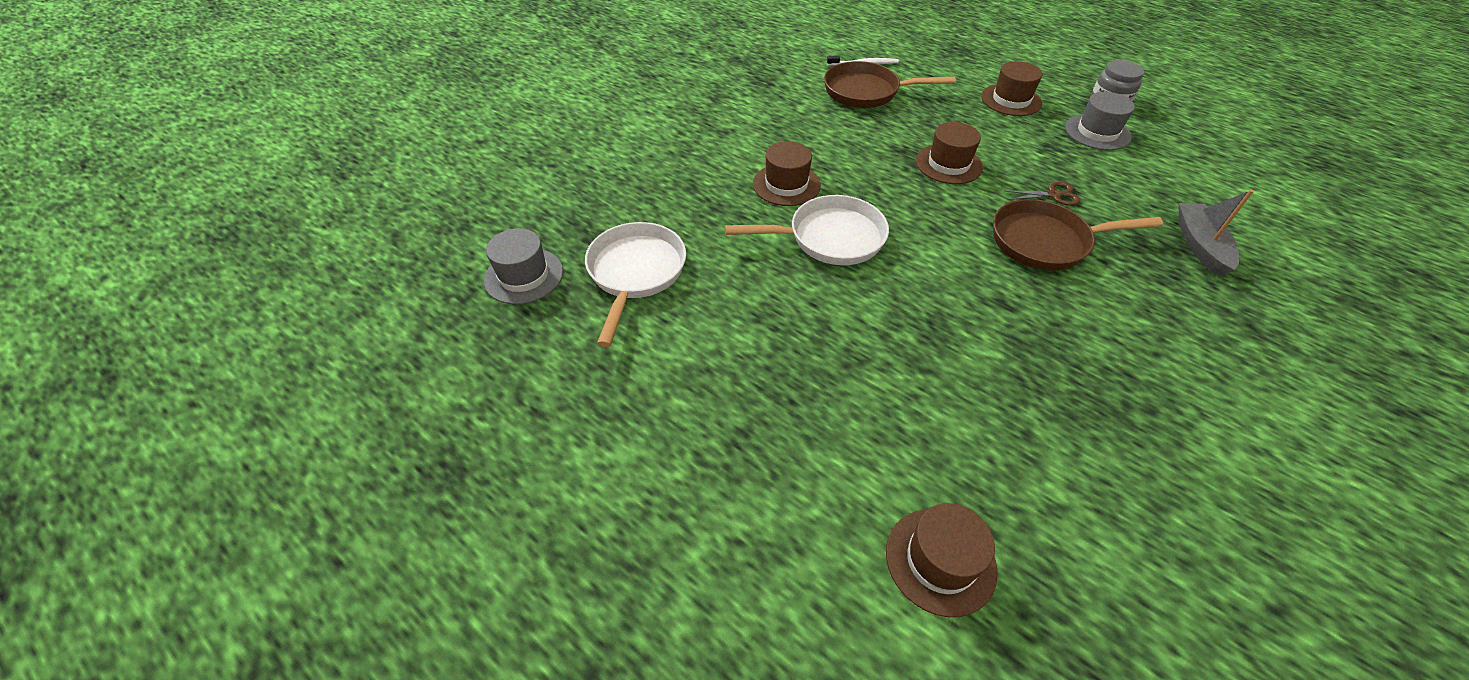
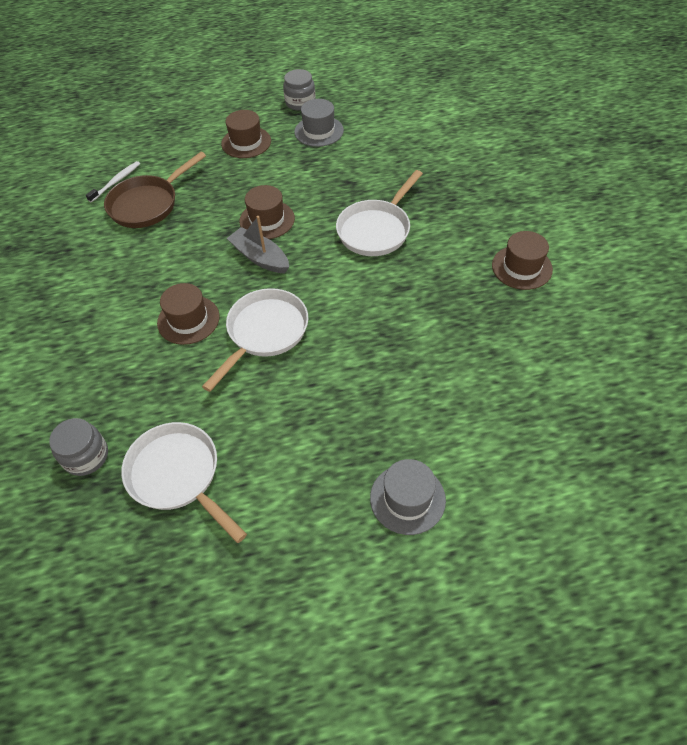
camera: 50 degrees left, 5 degrees up
grey hat [484,228,563,304] -> grey hat moved to [370,459,446,535]
brown hat [886,503,998,617] -> brown hat moved to [492,231,553,290]
brown pan [993,199,1163,271] -> white pan [336,170,423,256]
brown scissors [1006,182,1080,206] -> none
grey boat [1179,190,1254,276] -> grey boat moved to [227,216,289,273]
none -> grey jar [49,418,108,476]

